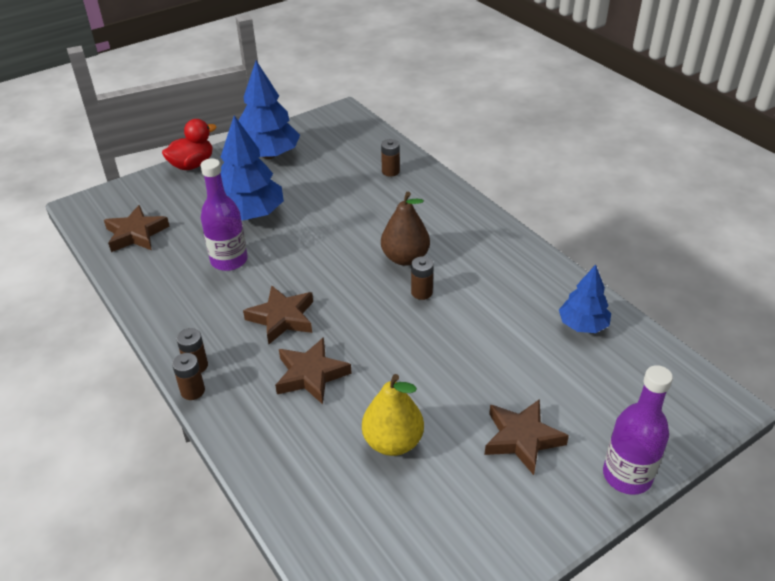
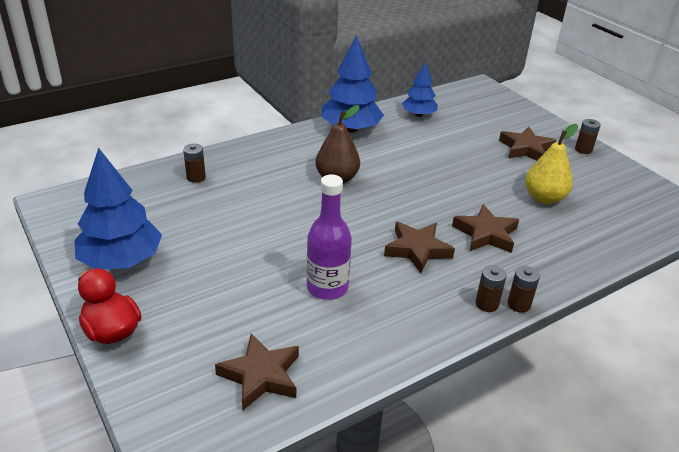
camera: 90 degrees left, 5 degrees down
blue tree [221,115,284,220] -> blue tree moved to [321,35,384,133]
brown battery [411,256,434,300] -> brown battery moved to [575,119,601,154]
purple bottle [603,365,673,495] -> none

